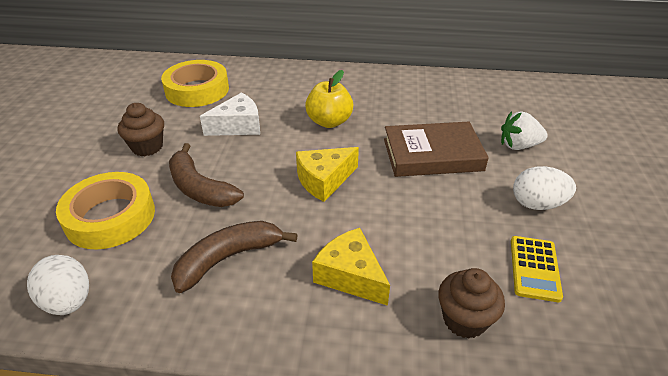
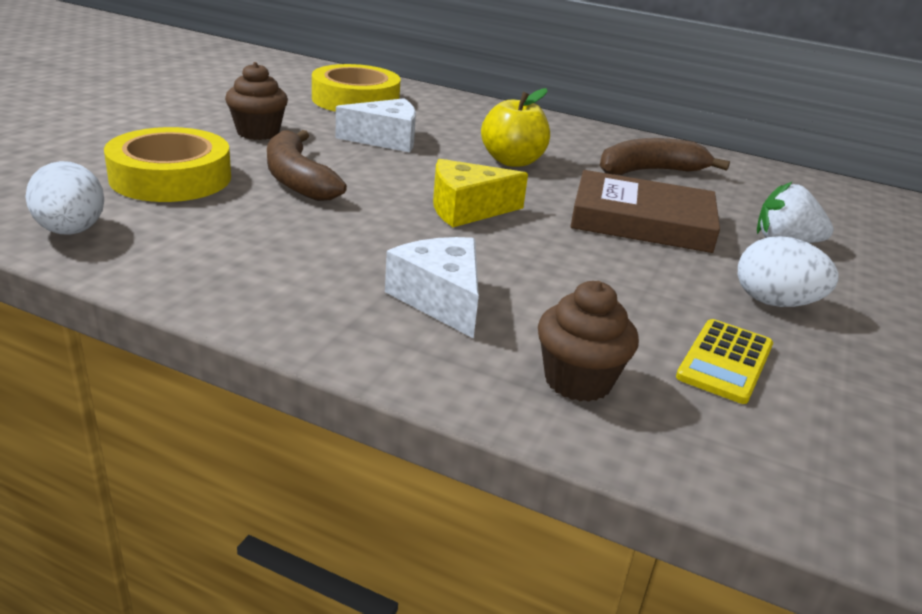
camera: 15 degrees right, 10 degrees down
brown banana [171,221,298,293] -> brown banana moved to [600,138,730,175]
yellow cheese [312,228,390,306] -> white cheese [385,237,479,339]

